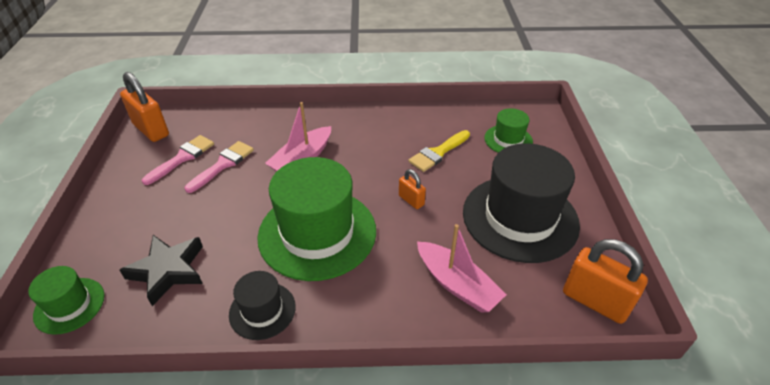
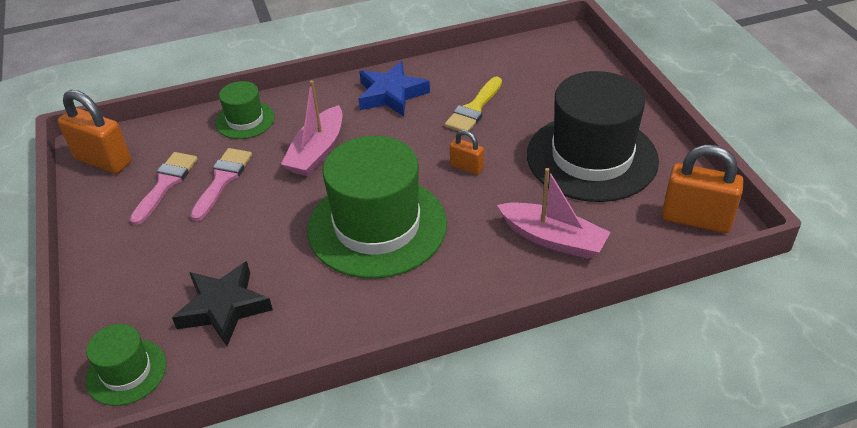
camera: 15 degrees left, 0 degrees up
black hat [229,271,296,340] -> none
green hat [484,108,533,153] -> green hat moved to [215,81,275,139]
none -> blue star [358,61,430,117]

